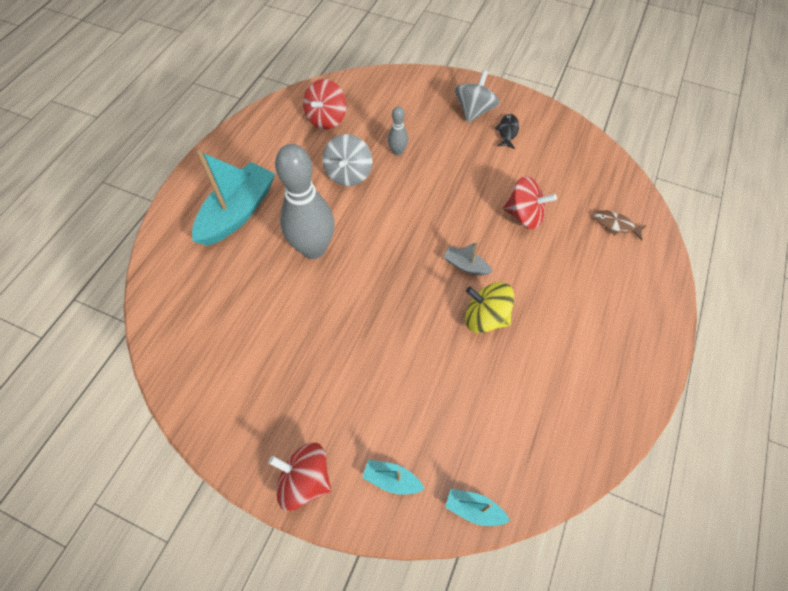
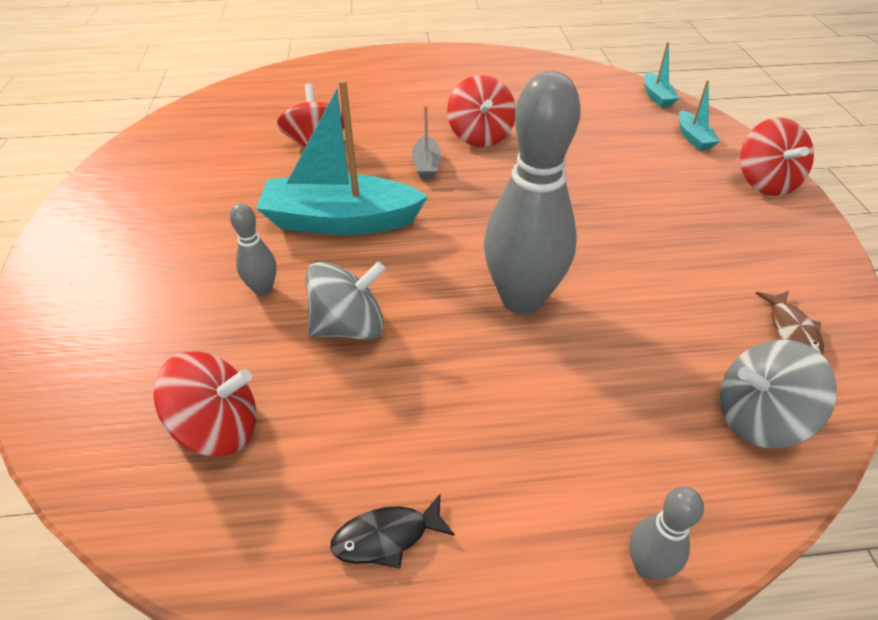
camera: 120 degrees left, 15 degrees down
turquoise boat [192,150,275,246] -> turquoise boat moved to [256,79,428,235]
grey spinning top [455,70,500,123] -> grey spinning top moved to [720,340,837,448]
yellow spinning top [465,282,514,333] -> red spinning top [447,75,516,147]
black fish [494,114,519,149] -> black fish moved to [330,494,455,568]
brown fish [595,210,647,240] -> brown fish moved to [755,290,824,355]
none -> grey bowling pin [629,487,704,579]

